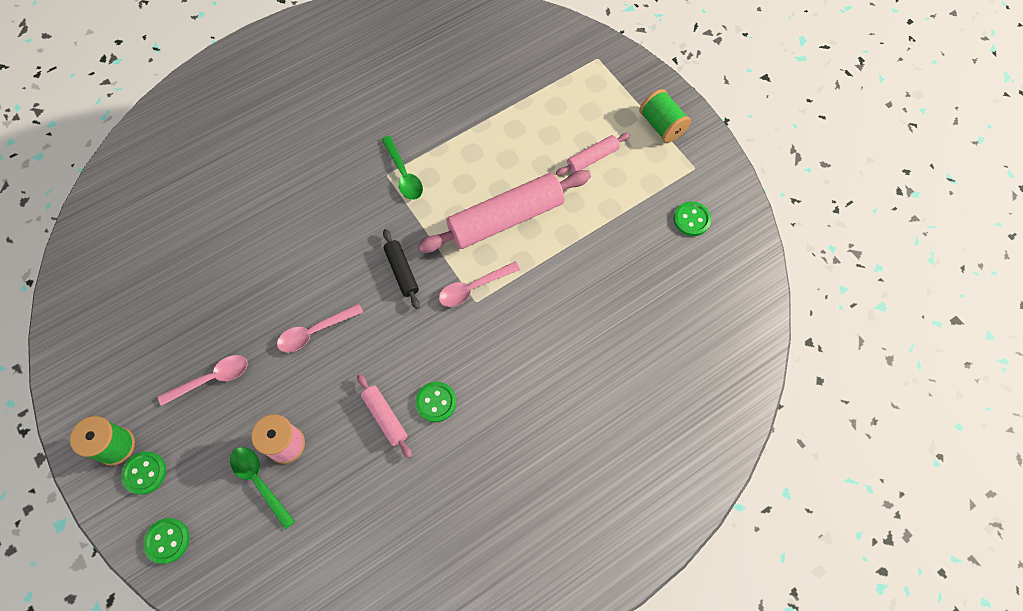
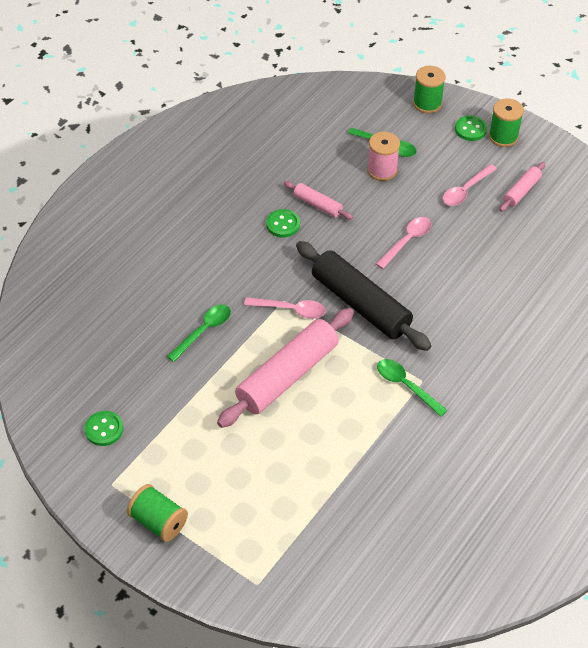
camera: 160 degrees right, 15 degrees down
green button [143,518,190,564] -> green spool [413,66,446,113]
black rolling pin [383,229,420,309] -> black rolling pin [296,241,431,351], size x2.07
pink spoon [439,262,520,307] -> pink spoon turned 60 degrees clockwise [244,297,326,319]
pink rolling pin [556,133,630,176] -> pink rolling pin moved to [500,162,545,212]
none -> green spoon [167,305,231,362]

